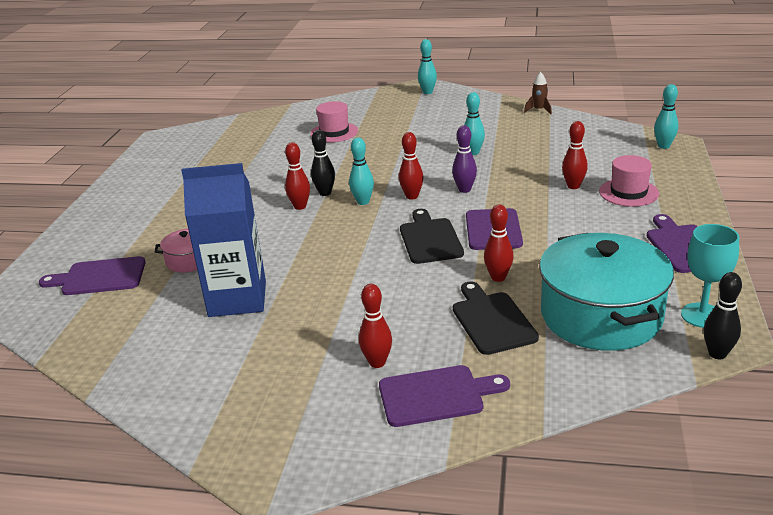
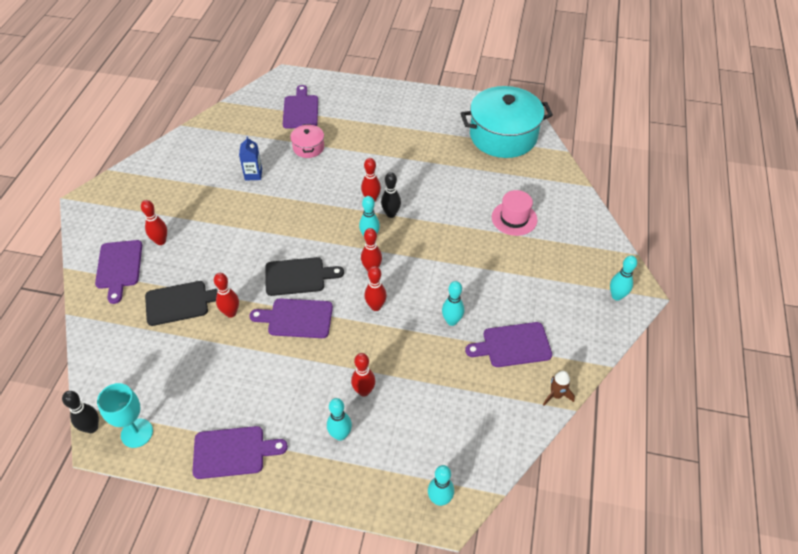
camera: 90 degrees right, 20 degrees up
blue carton [181,163,266,317] -> blue carton [239,136,262,181], size x0.46
purple bowling pin [452,125,477,193] -> red bowling pin [364,266,387,311]
turquoise pot [539,233,674,351] -> turquoise pot moved to [460,86,553,158]
pink hat [599,155,659,207] -> turquoise bowling pin [327,398,352,441]
none -> purple cutting board [465,322,552,367]

